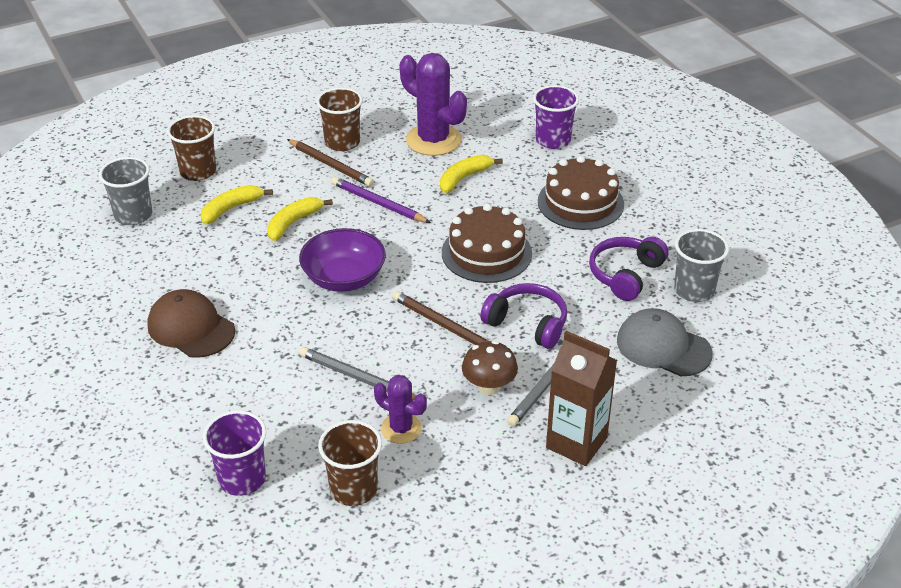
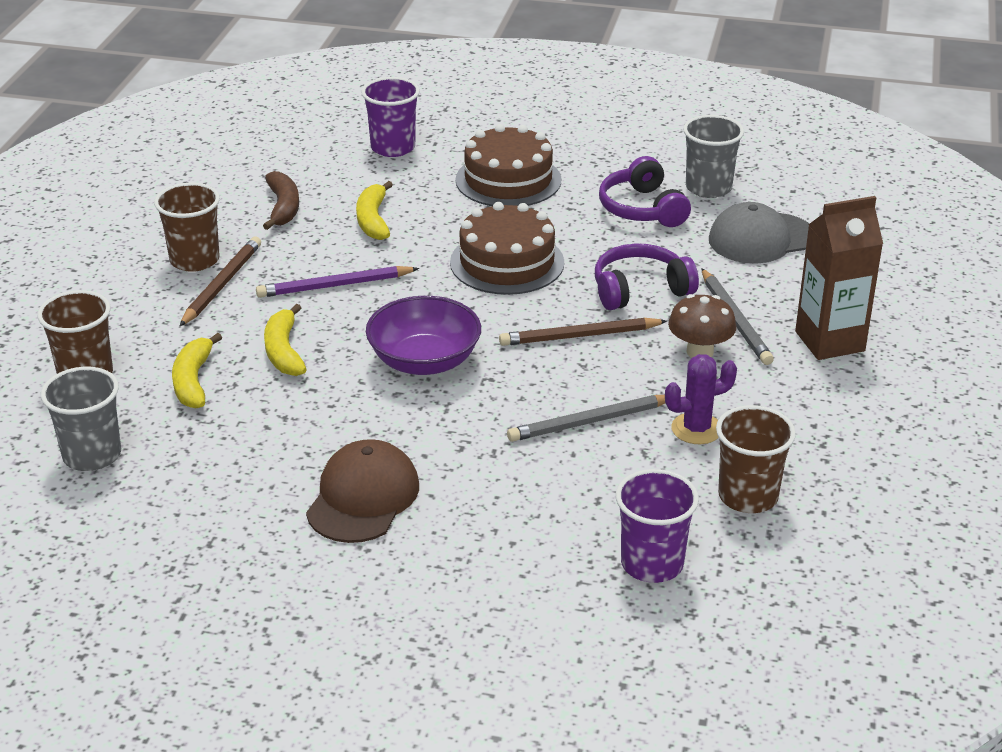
camera: 50 degrees left, 5 degrees down
brown cap [147,289,235,358] -> brown cap turned 120 degrees clockwise [306,439,419,543]
brown pencil [287,139,374,187] -> brown pencil turned 60 degrees counterclockwise [180,237,261,326]
purple cactus [399,53,467,156] -> brown banana [263,171,299,230]

